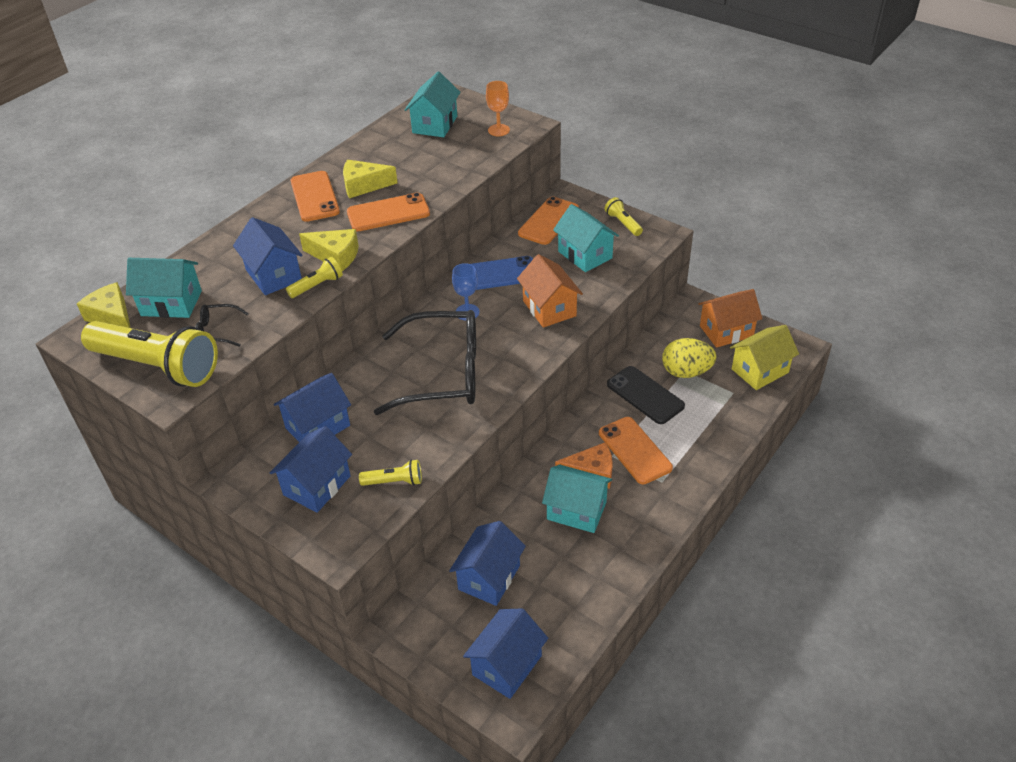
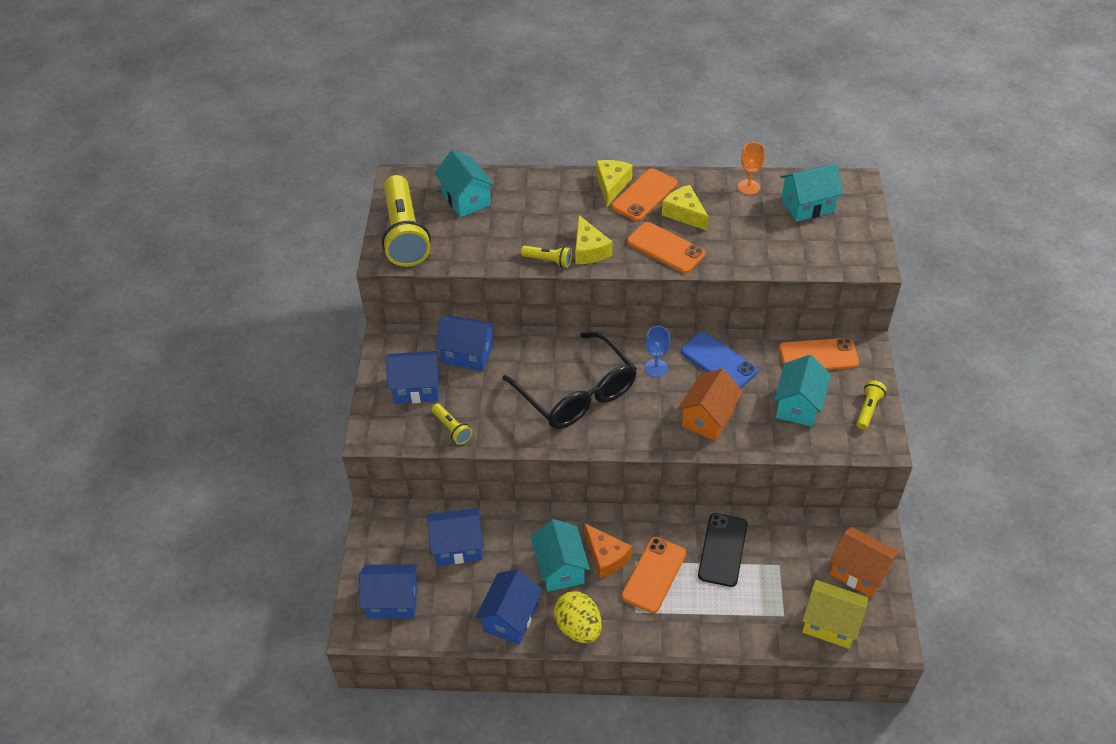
camera: 55 degrees right, 5 degrees up
yellow cheese [77,282,131,328] -> yellow cheese moved to [596,160,633,206]
black glasses [195,304,249,347] -> none
blue house [233,217,303,295] -> blue house moved to [475,570,543,644]
orange goblet [486,81,510,136] -> orange goblet moved to [738,142,765,195]
yellow egg [662,338,716,378] -> yellow egg moved to [554,591,602,643]

